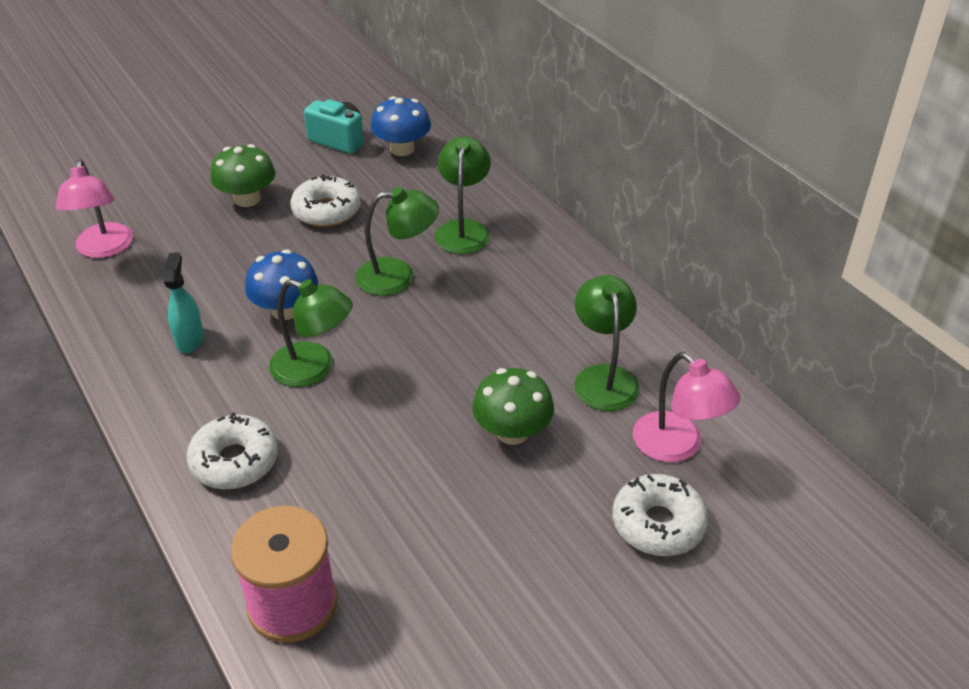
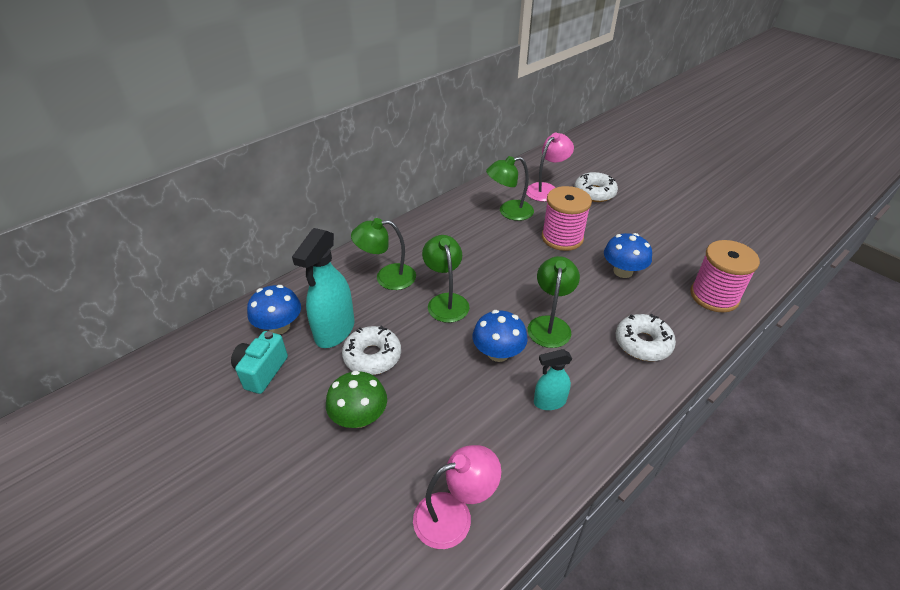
camera: 100 degrees left, 0 degrees up
green mushroom [472,368,554,445] -> pink spool [542,186,592,251]
none -> turquoise spray bottle [292,228,355,348]
none -> blue mushroom [604,233,652,278]

